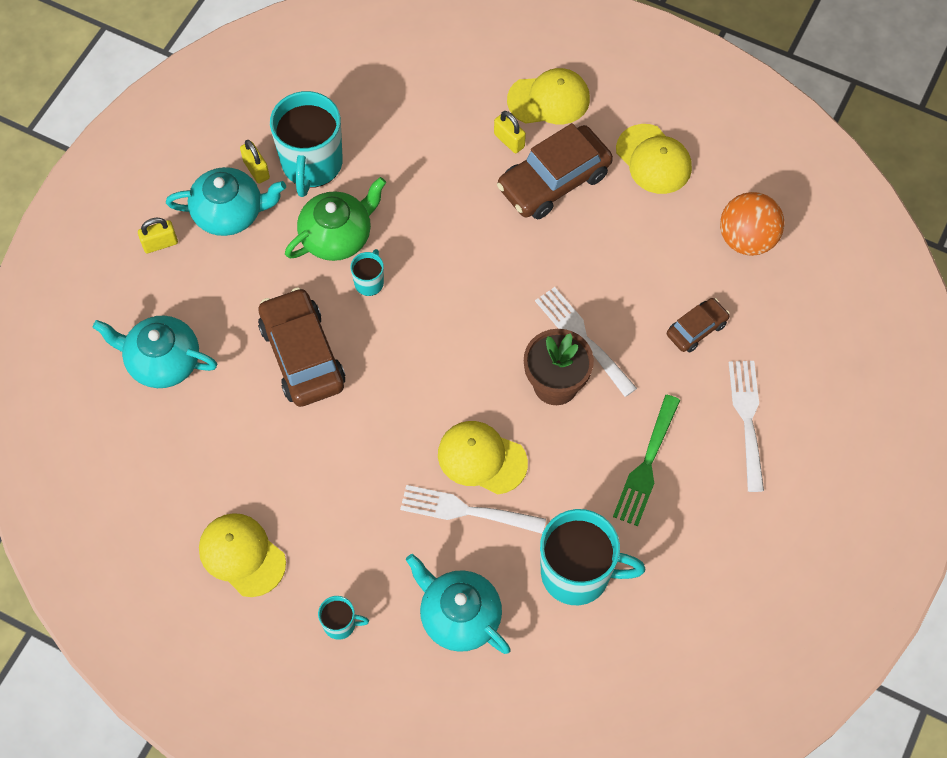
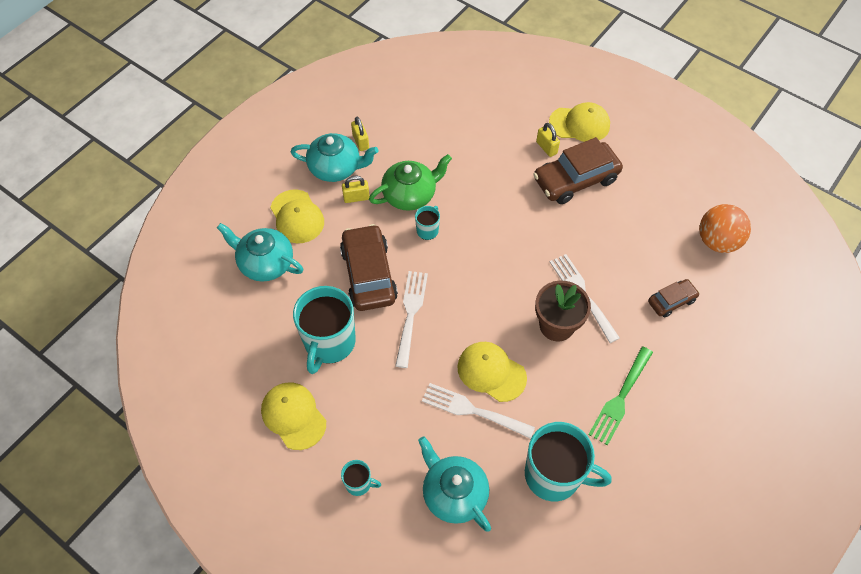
camera: 10 degrees right, 5 degrees down
yellow padlock [138,218,178,253] -> yellow padlock moved to [342,176,370,203]
turquoise mug [270,91,343,197] -> turquoise mug moved to [293,286,356,374]
yellow cap [616,124,692,194] -> yellow cap moved to [270,189,324,243]
white fork [729,361,764,492] -> white fork moved to [395,271,428,368]

